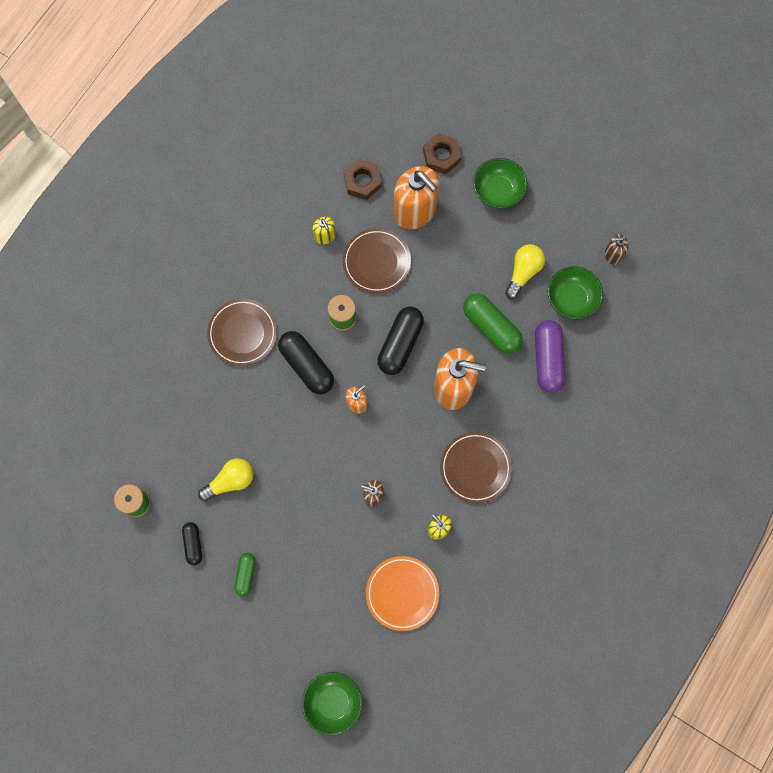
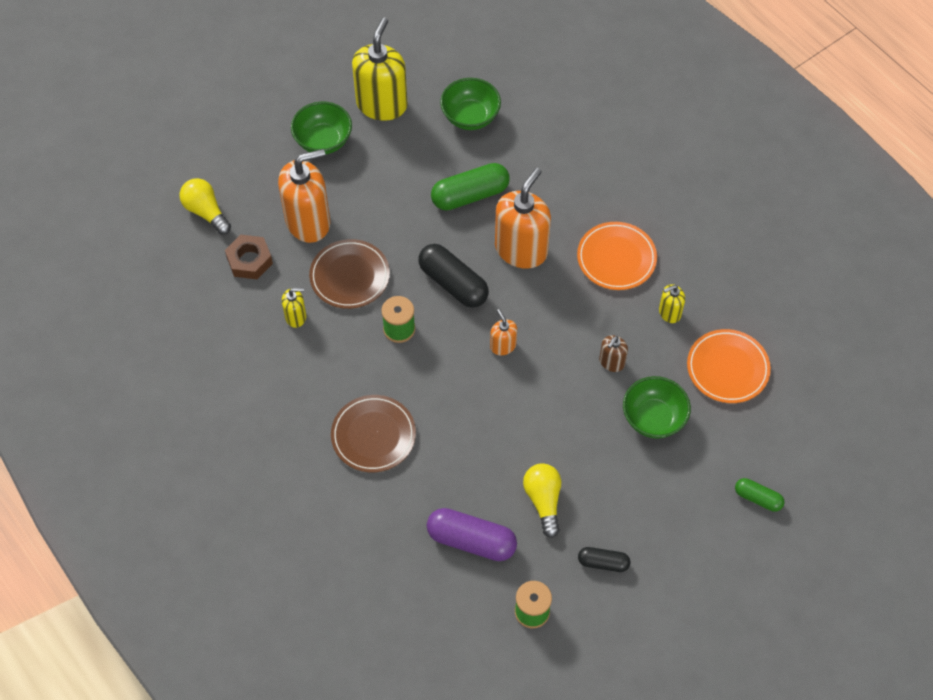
camera: 70 degrees left, 15 degrees down
green capsule [234,553,256,597] -> green capsule moved to [735,478,784,512]
black capsule [278,331,334,394] -> none
green bowl [302,672,362,735] -> green bowl moved to [623,376,691,439]
brown nut [423,133,461,174] -> none
brown plate [440,432,512,503] -> orange plate [577,222,657,290]
yellow light bulb [505,244,545,299] -> yellow light bulb moved to [179,178,231,235]
purple capsule [535,320,566,393] -> purple capsule moved to [427,508,517,561]
brown soap dispenser [605,234,628,265] -> none
none -> yellow soap dispenser [352,17,408,121]

